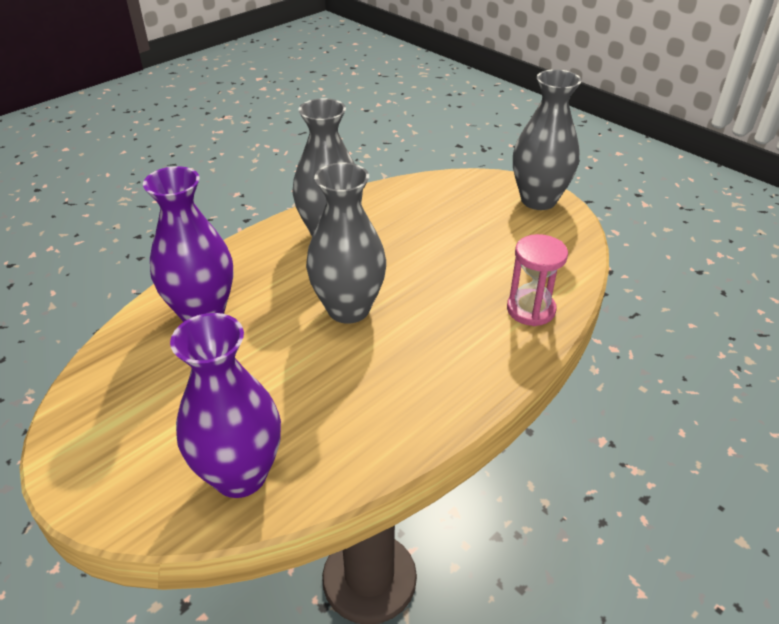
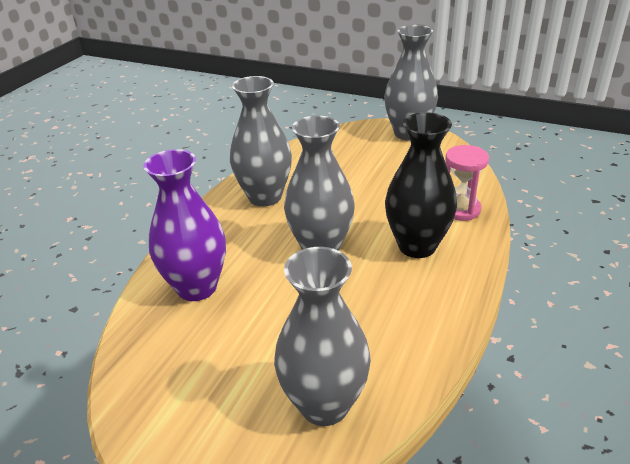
camera: 20 degrees left, 5 degrees down
purple vase [170,313,281,498] -> grey vase [274,247,371,426]
none -> black vase [385,112,457,258]

